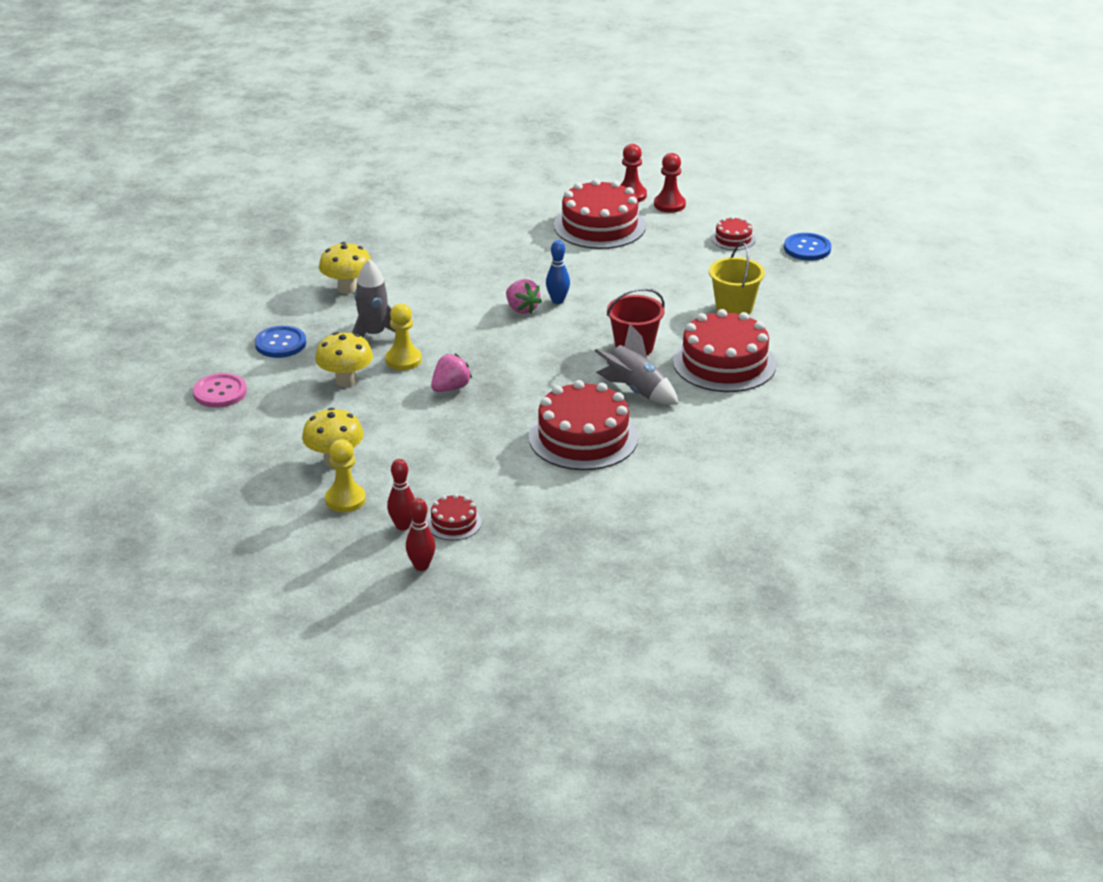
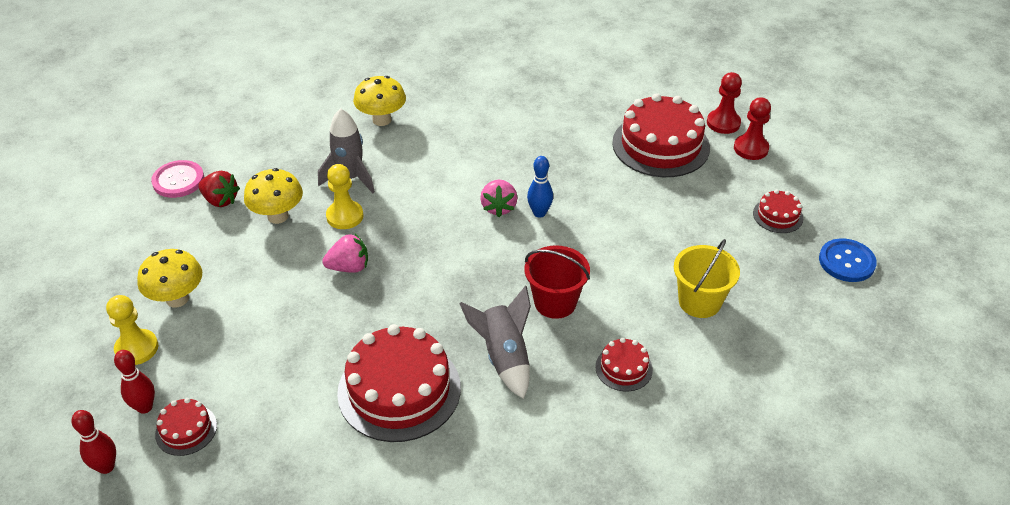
camera: 35 degrees right, 10 degrees up
blue button [255,326,306,358] -> none
red cake [673,309,777,392] -> red cake [595,338,653,391], size x0.47
none -> red strawberry [198,171,240,207]

